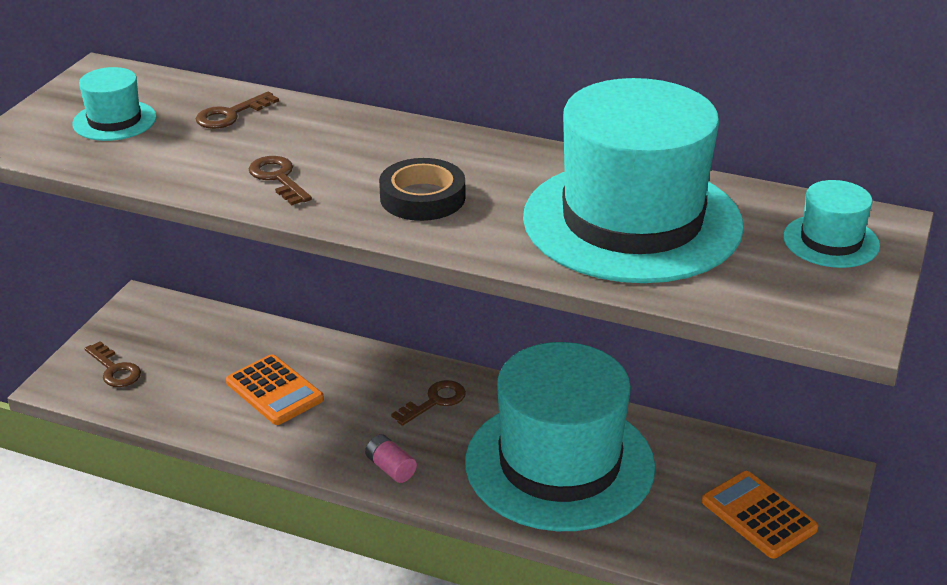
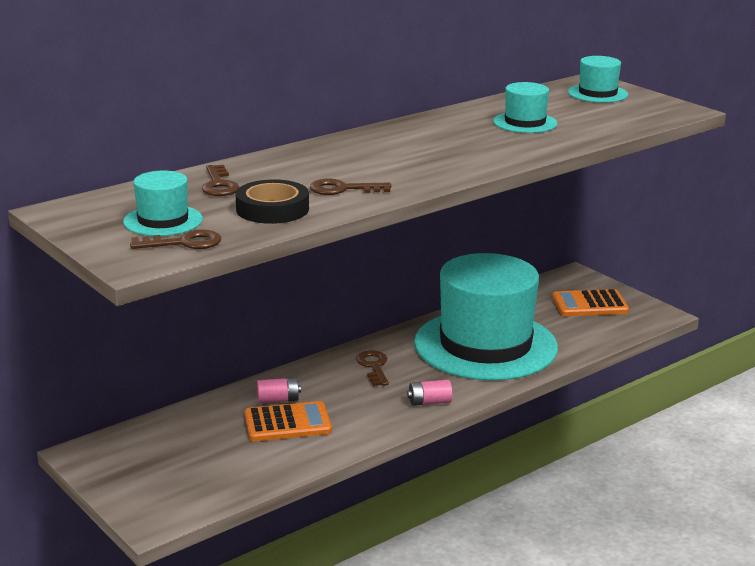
camera: 60 degrees left, 10 degrees down
brown key [84,341,141,387] -> brown key moved to [130,230,221,249]
black tape [379,158,465,221] -> black tape moved to [236,179,309,224]
turquoise hat [523,78,744,283] -> turquoise hat [493,82,558,133], size x0.42
none -> pink battery [257,378,301,403]

